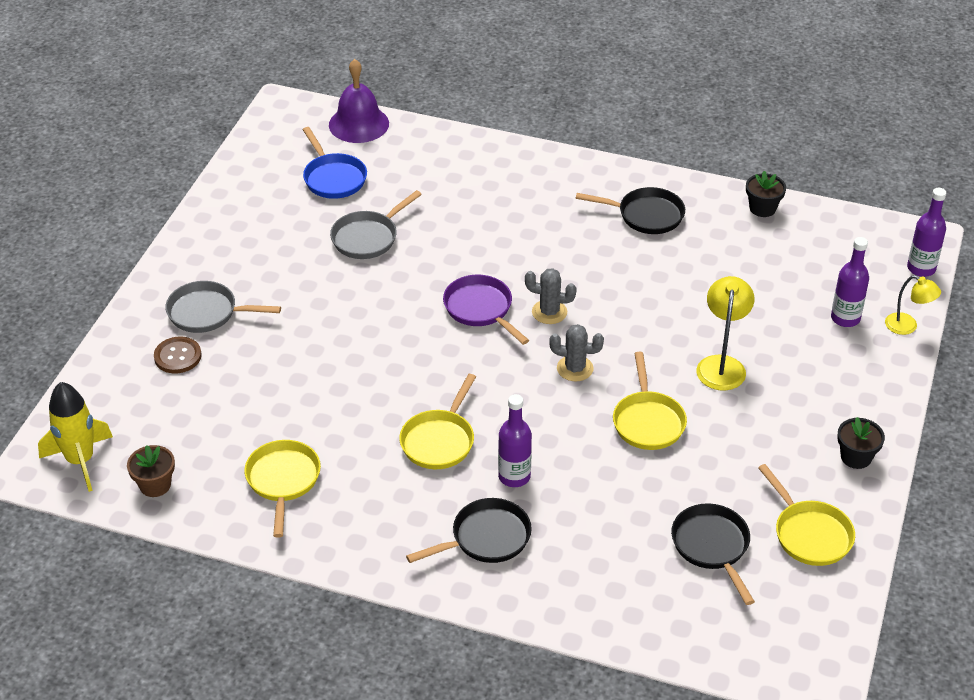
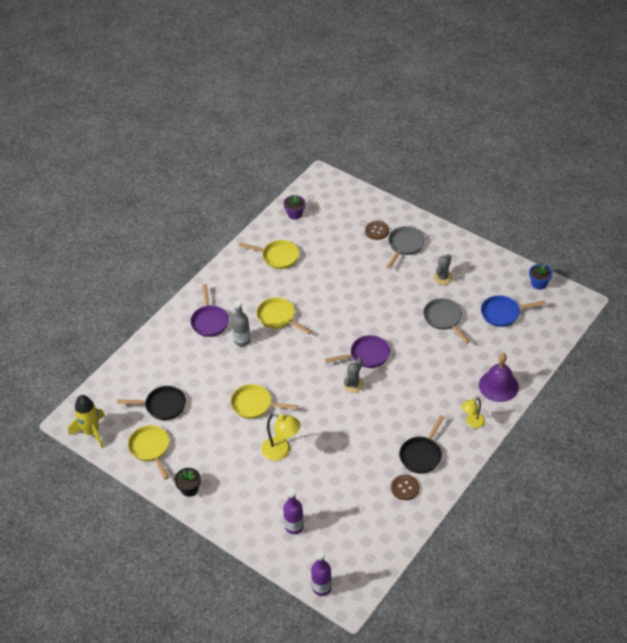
camera: 110 degrees right, 5 degrees up
yellow rocket [38,382,113,492] -> yellow rocket moved to [68,395,105,449]
brown flower pot [127,445,175,497] -> purple flower pot [283,195,305,220]
purple bell [329,59,389,143] -> purple bell moved to [479,353,519,402]
black pan [406,498,532,563] -> purple pan [190,284,229,337]
purple bottle [498,394,532,487] -> grey bottle [232,300,251,346]
grey cactus [549,324,604,381] -> grey cactus moved to [433,254,453,285]
black flower pot [746,171,786,217] -> none
yellow pan [758,464,855,566] -> yellow pan turned 75 degrees clockwise [128,425,169,480]
yellow lamp [885,275,941,335] -> yellow lamp moved to [461,398,485,428]
none -> brown button [391,474,419,500]
none -> blue flower pot [529,264,553,290]

